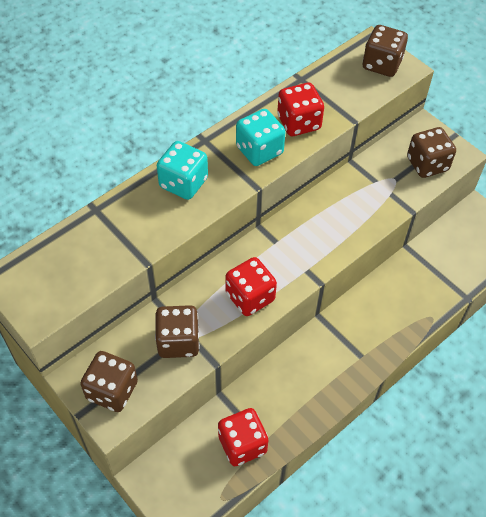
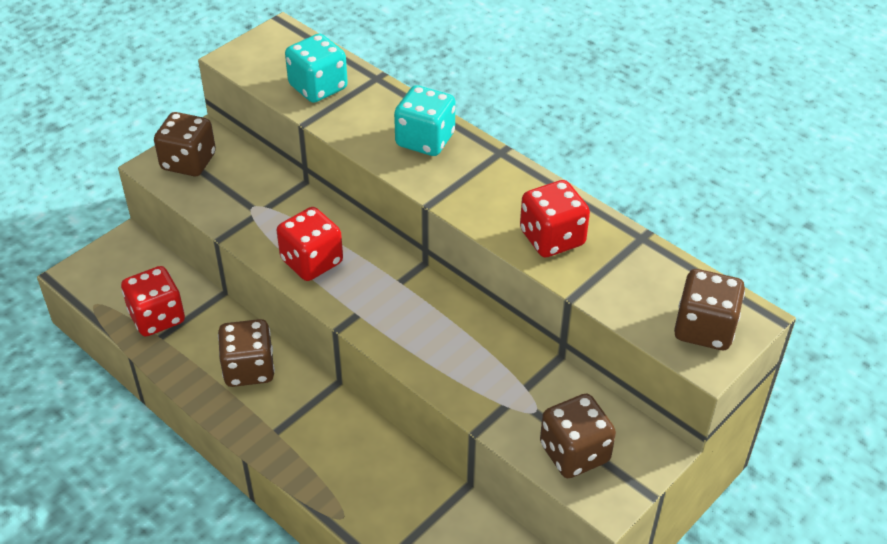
camera: 85 degrees right, 10 degrees down
brown dice [155,305,200,358] -> brown dice moved to [218,319,275,387]
turquoise dice [236,109,286,166] -> turquoise dice moved to [285,34,348,103]

